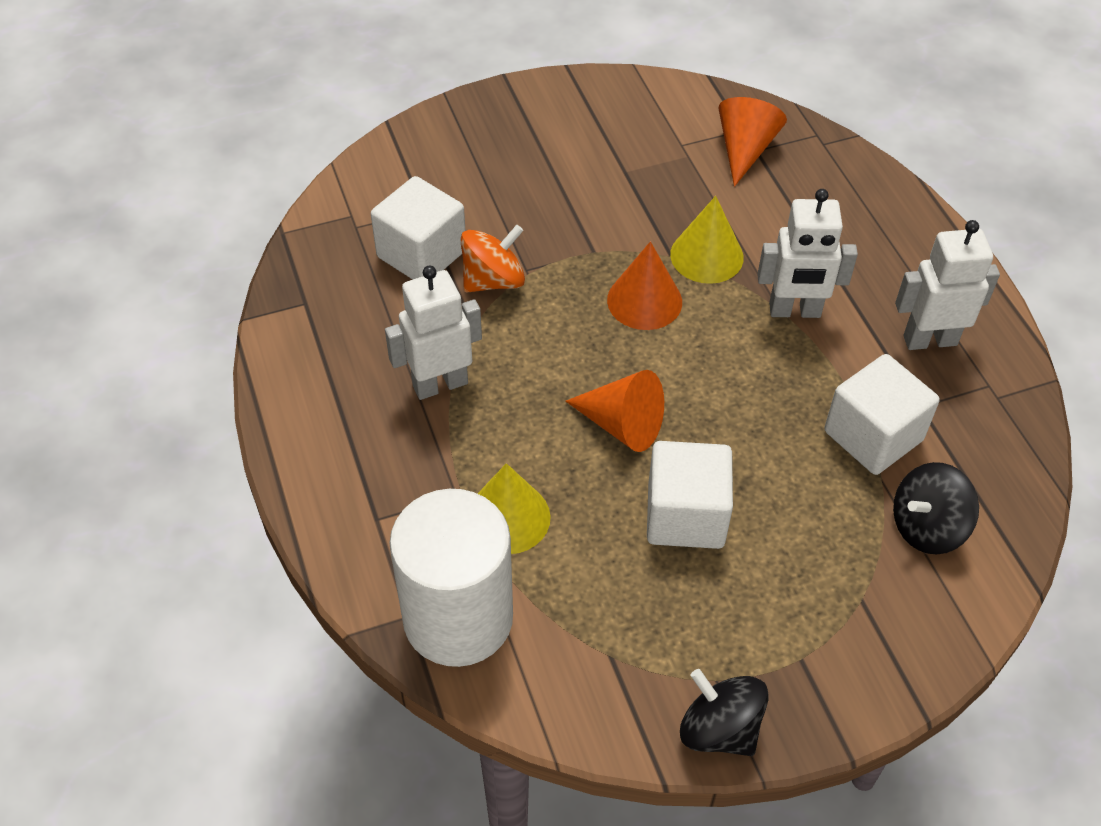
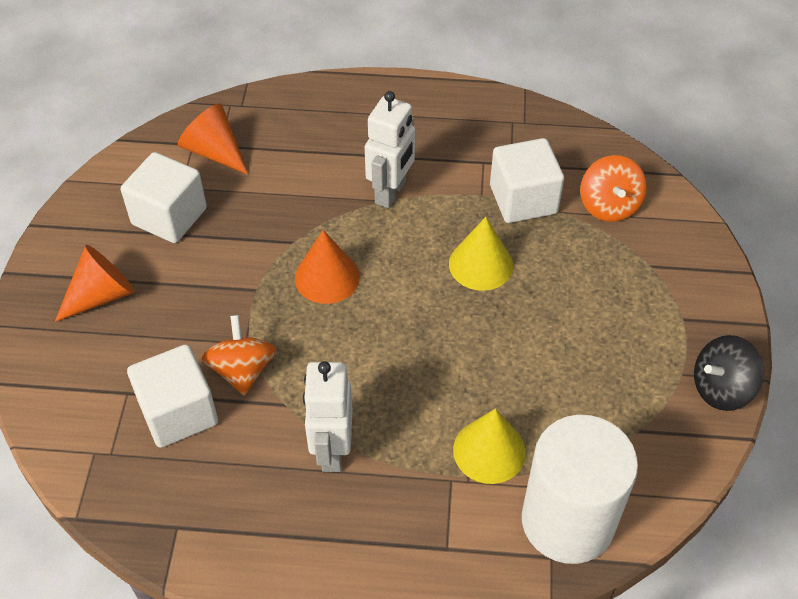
camera: 65 degrees left, 0 degrees up
orange cone [565,370,664,452] -> orange cone moved to [55,245,135,322]
white cube [647,441,733,549] -> white cube moved to [121,152,207,243]
yellow cone [670,196,744,284] -> yellow cone moved to [449,217,513,291]
black spinning top [893,462,979,554] -> orange spinning top [580,155,647,222]
white robot [895,220,1000,350] -> none

